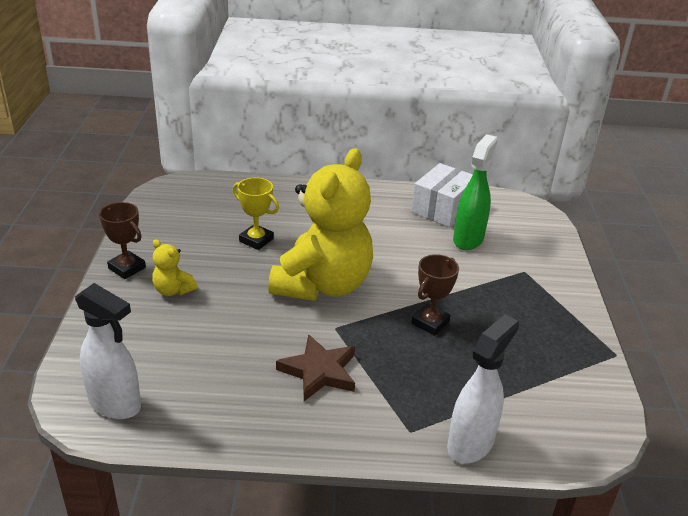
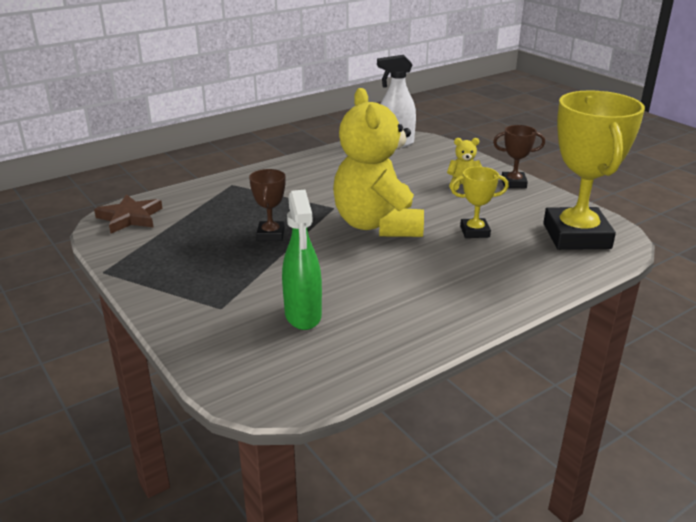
camera: 145 degrees right, 5 degrees down
brown star [276,334,355,401] -> brown star moved to [94,194,163,233]
white box [411,163,473,227] -> none
white spray bottle [447,314,519,464] -> none
none -> yellow trophy [543,90,645,250]

